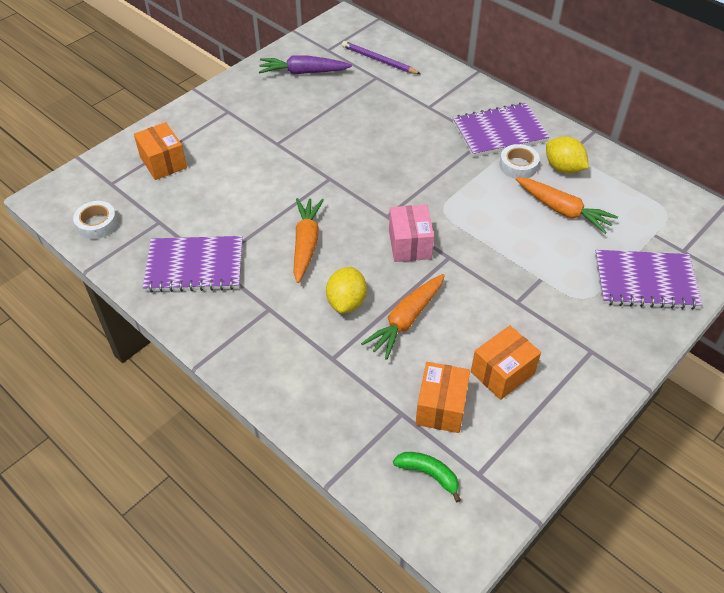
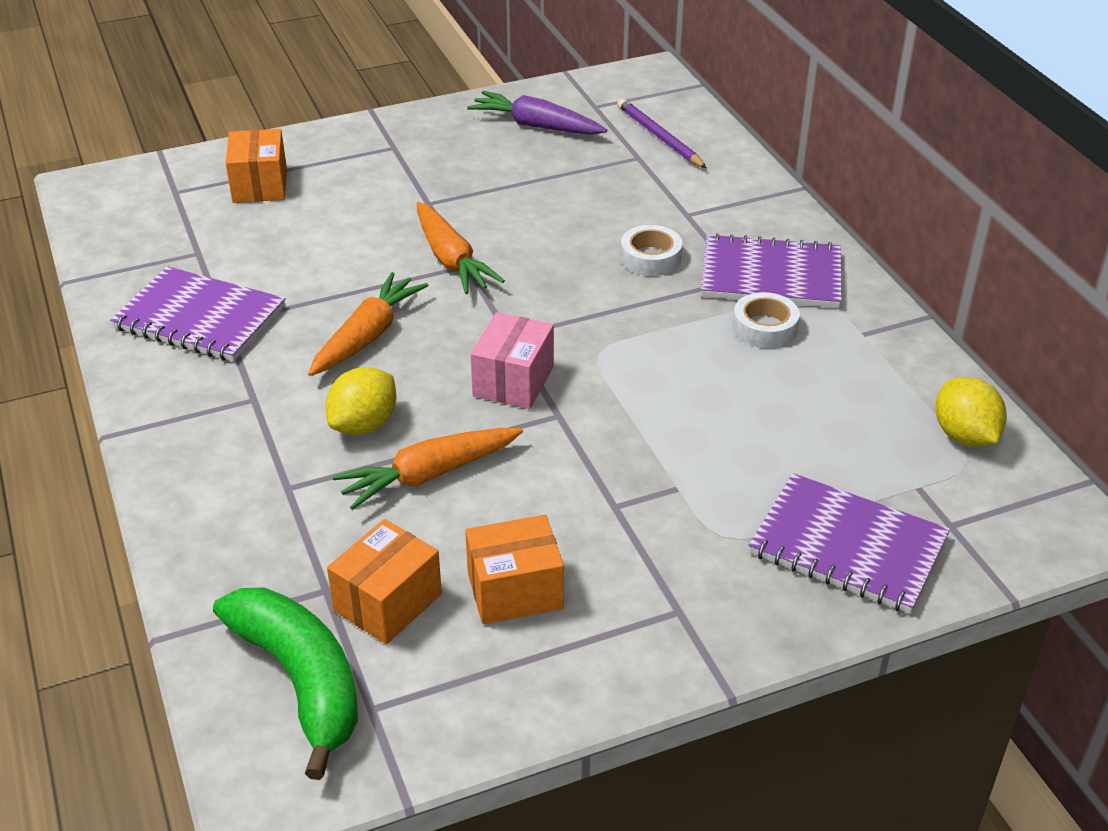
camera: 25 degrees right, 10 degrees down
white tape [73,201,118,239] -> white tape moved to [620,225,682,276]
green banana [393,452,461,502] -> green banana [213,587,358,780], size x1.98
orange carrot [516,177,618,234] -> orange carrot moved to [417,202,505,294]
yellow lemon [546,136,589,174] -> yellow lemon moved to [935,377,1007,447]

